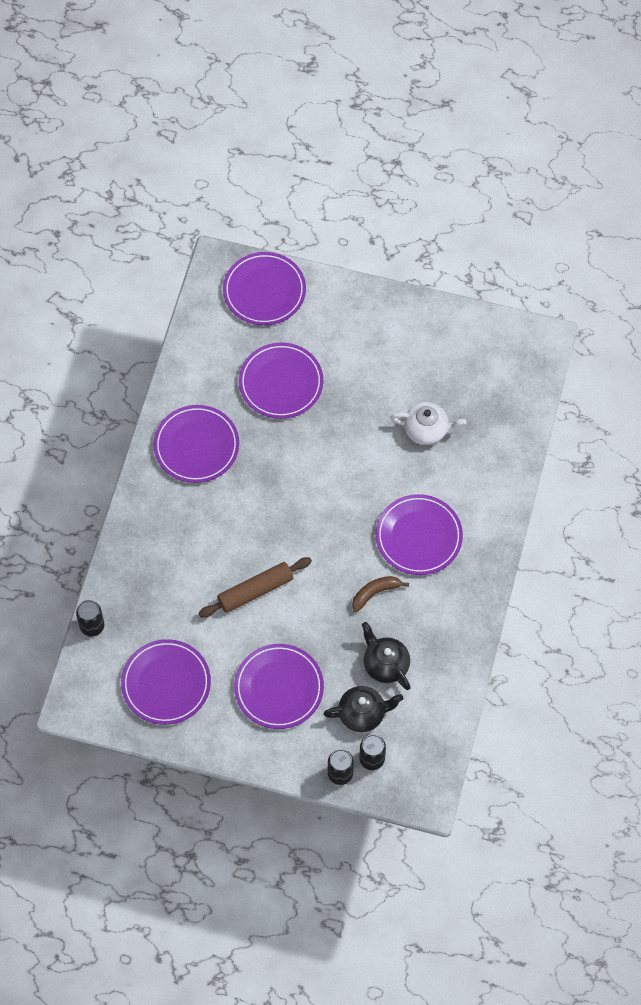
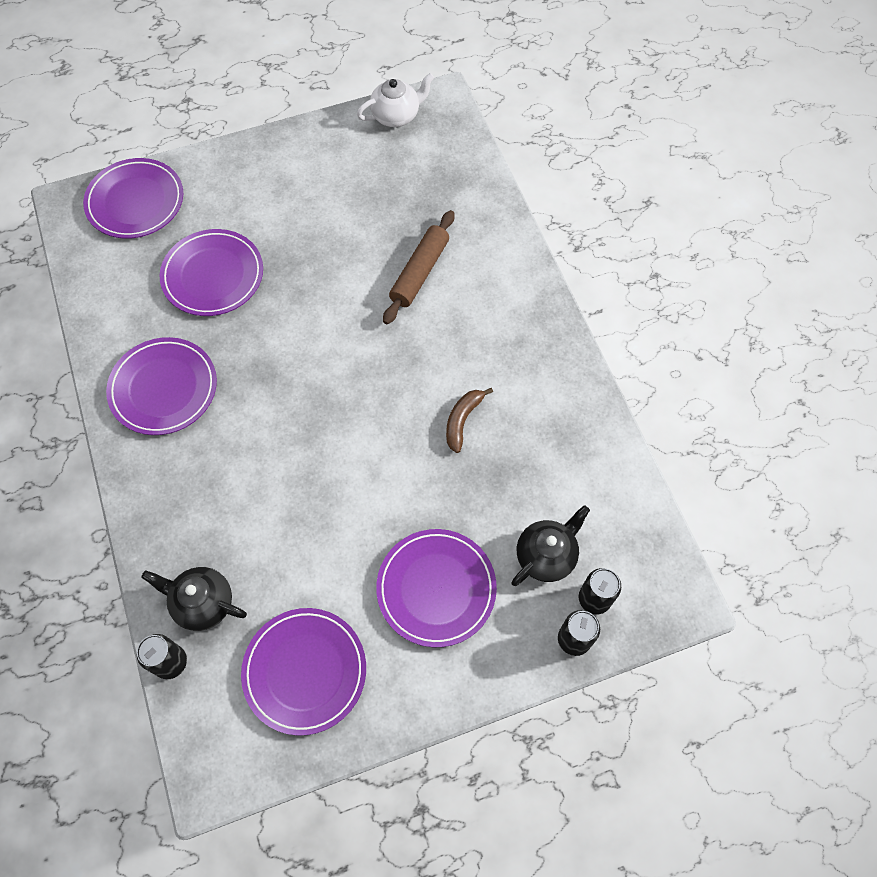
camera: 35 degrees left, 0 degrees up
brown rolling pin [198,557,312,618] -> brown rolling pin moved to [383,210,454,325]
black teapot [362,622,411,690] -> black teapot moved to [141,567,247,631]
purple plate [376,494,463,575] -> none
white teapot [390,402,466,445] -> white teapot moved to [357,73,434,127]

